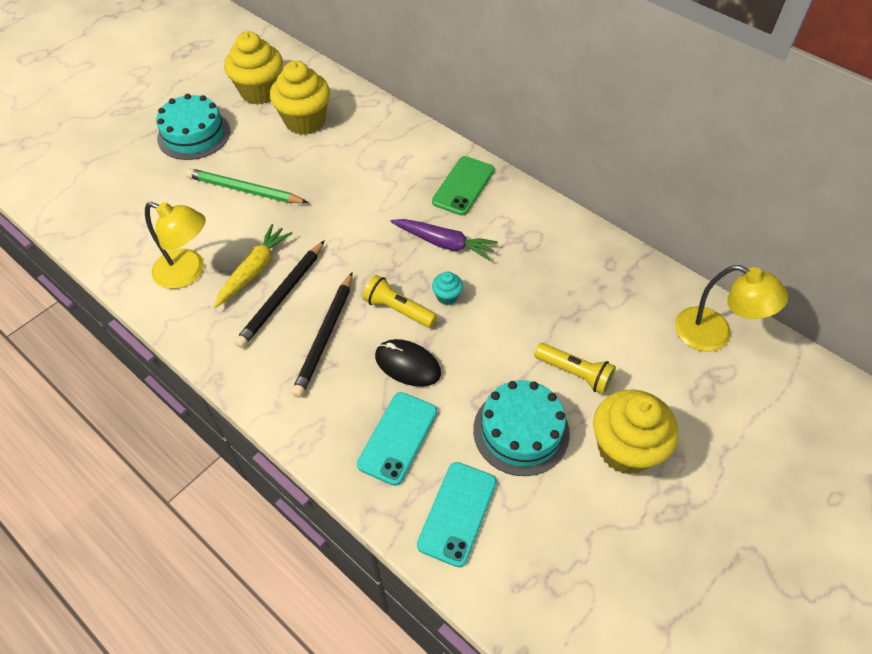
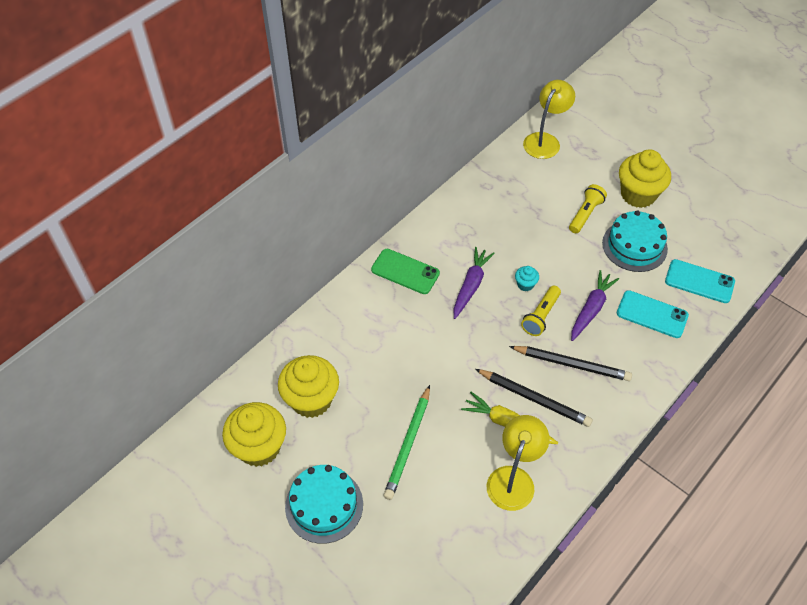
camera: 90 degrees left, 0 degrees up
black mouse [375,339,441,387] -> purple carrot [571,270,619,341]

